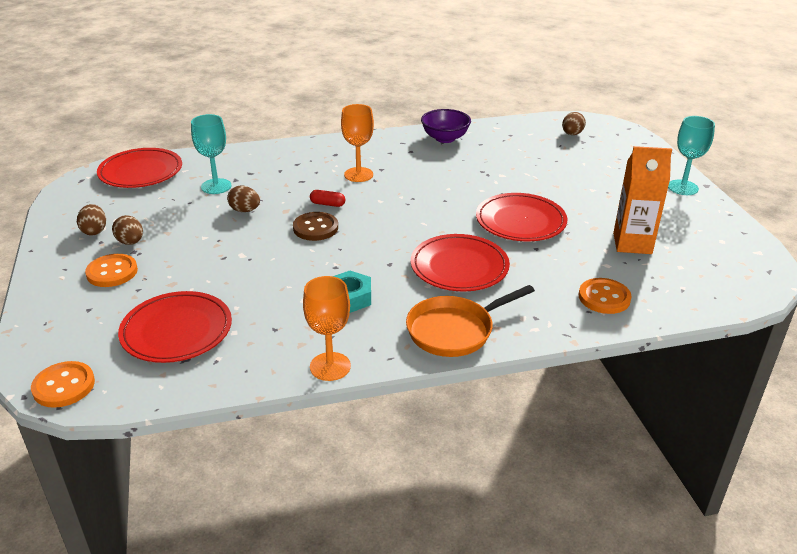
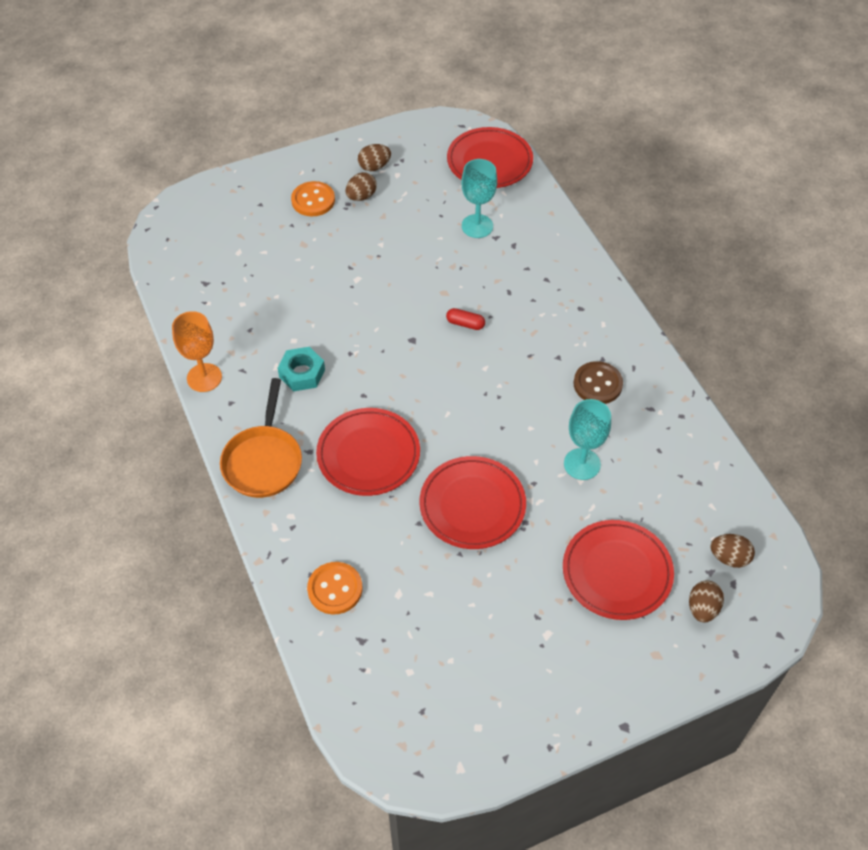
camera: 80 degrees right, 20 degrees up
orange button [31,361,95,408] -> none
red plate [118,291,232,363] -> red plate moved to [563,520,674,620]
brown egg [227,186,260,212] -> brown egg moved to [689,580,724,623]
brown button [293,212,338,241] -> brown button moved to [573,361,623,404]
red capsule [310,190,346,207] -> red capsule turned 75 degrees counterclockwise [446,308,485,330]
orange goblet [341,104,374,182] -> none
orange pan [406,285,535,357] -> orange pan turned 135 degrees counterclockwise [220,378,302,498]
purple bowl [421,109,471,143] -> none
orange carton [613,146,672,254] -> none
turquoise goblet [668,116,715,195] -> turquoise goblet moved to [564,399,611,480]

